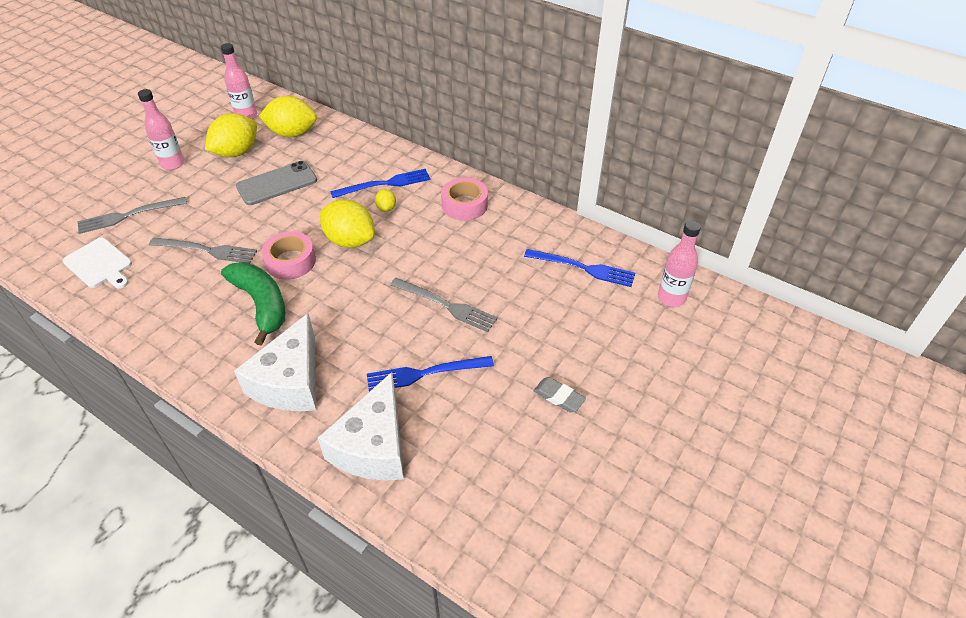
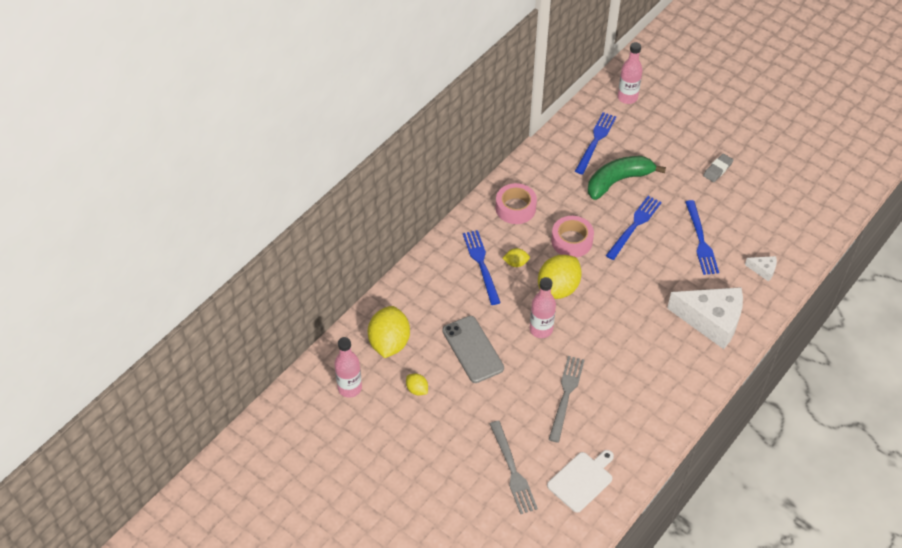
camera: 85 degrees left, 5 degrees up
pink bottle [138,89,184,170] -> pink bottle moved to [530,277,556,338]
yellow lemon [205,113,257,157] -> yellow lemon [406,374,428,395], size x0.47
green banana [221,262,285,346] -> green banana moved to [588,156,666,200]
pink tape [261,231,316,280] -> pink tape moved to [551,216,594,257]
white cheese [318,372,404,481] -> white cheese [745,256,777,282], size x0.43
grey fork [390,278,498,332] -> blue fork [606,196,662,260]

